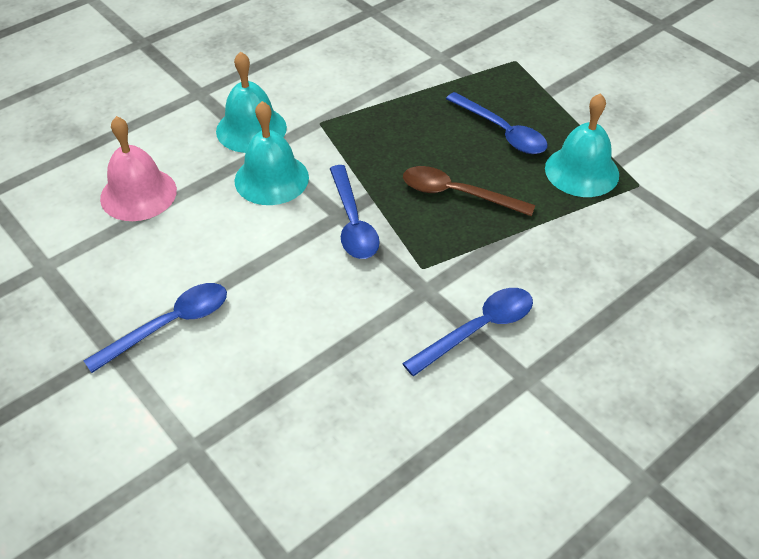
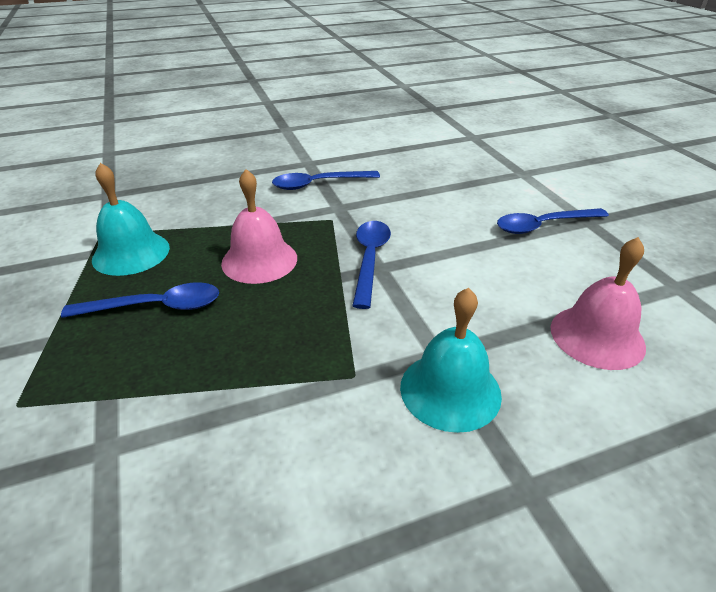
camera: 160 degrees left, 10 degrees down
turquoise bell [234,101,309,205] -> none
brown spoon [403,166,535,216] -> pink bell [221,169,297,284]
blue spoon [446,92,548,154] -> blue spoon turned 105 degrees clockwise [61,282,219,318]

